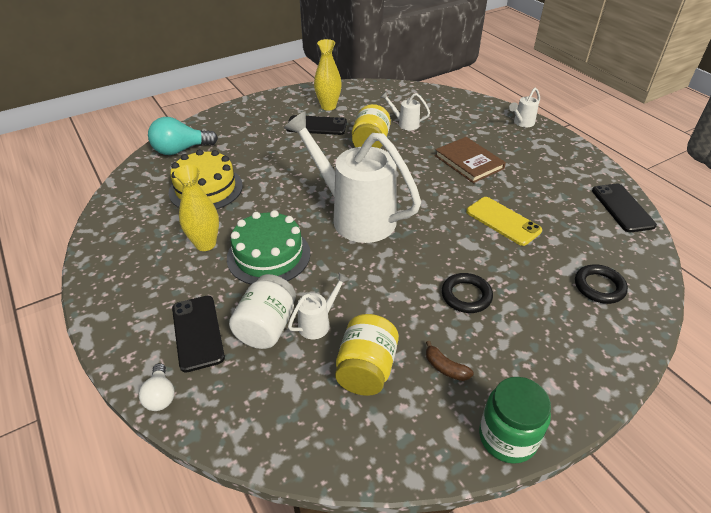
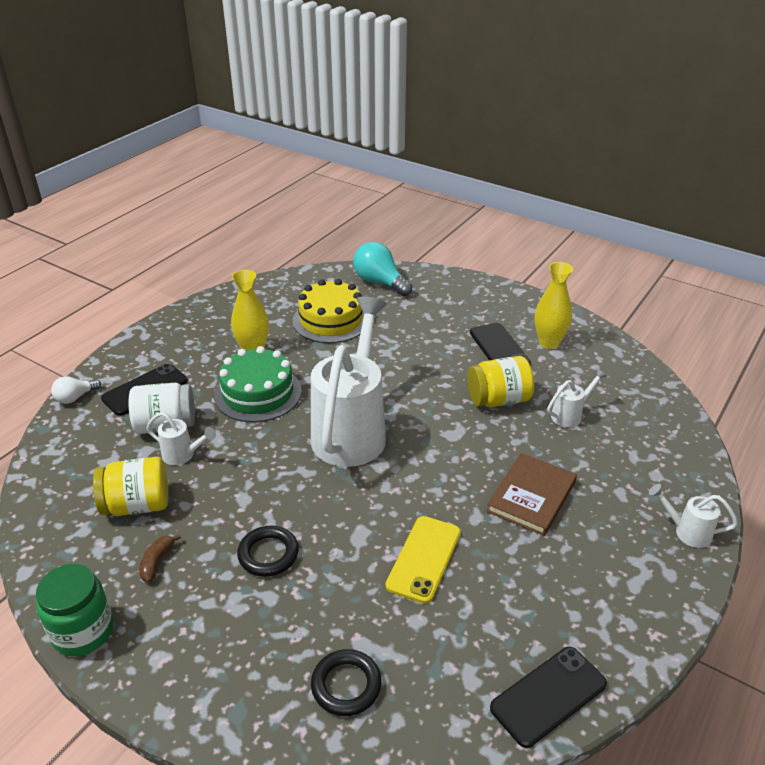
camera: 65 degrees right, 5 degrees down
white watering can [380,92,430,130] -> white watering can turned 60 degrees clockwise [547,368,607,427]

